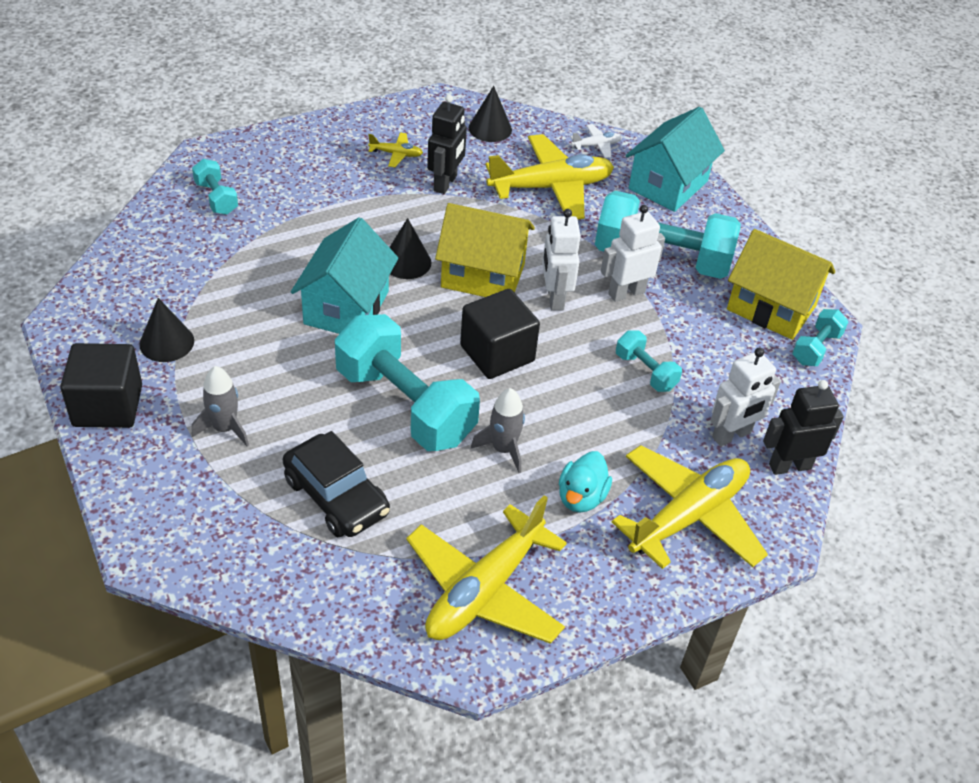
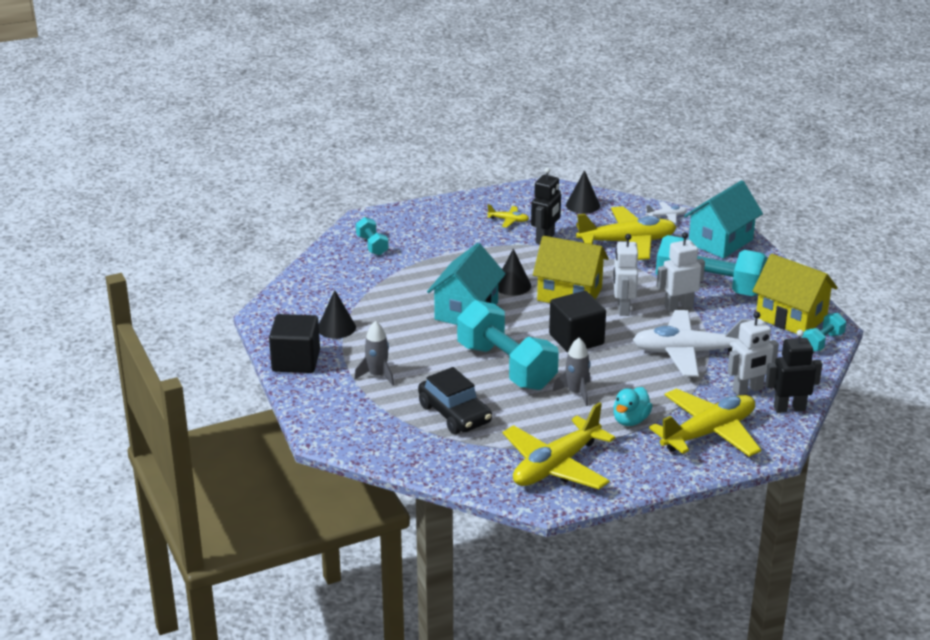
camera: 10 degrees right, 15 degrees down
turquoise dumbbell [616,330,682,392] -> white plane [633,310,751,377]

